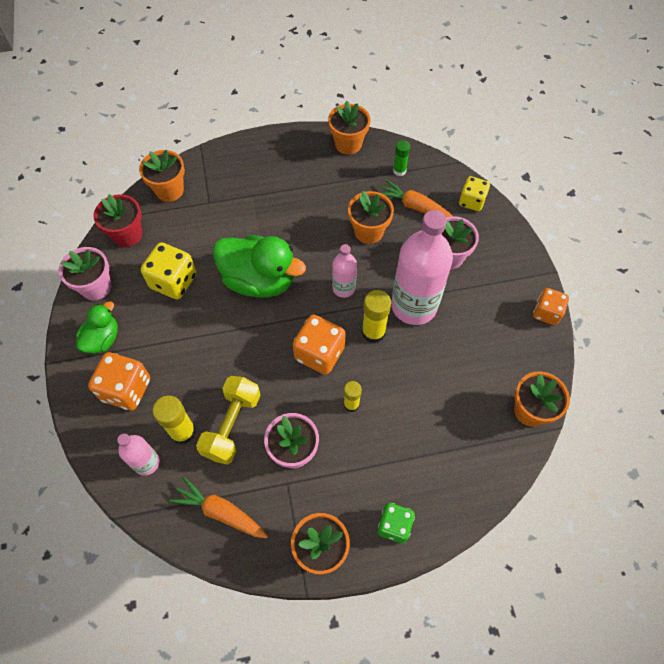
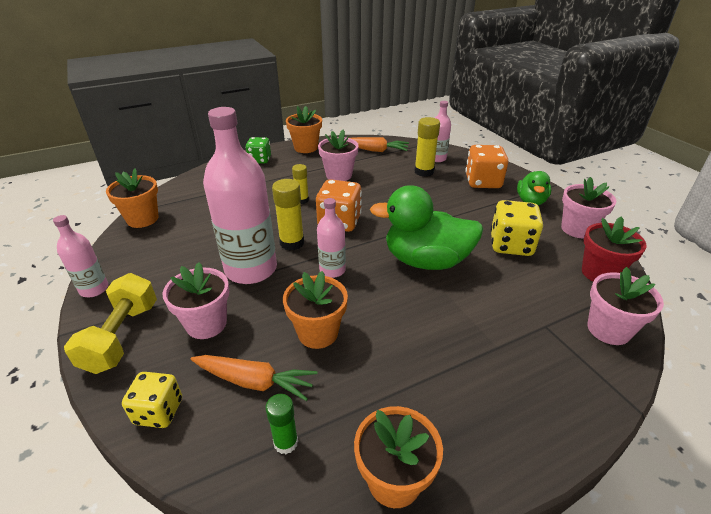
camera: 165 degrees right, 25 degrees down
orange flower pot [139,150,185,202] -> pink flower pot [587,267,664,345]
yellow dumbbell [196,376,261,465] -> yellow dumbbell moved to [64,273,157,374]
orange dice [533,288,569,325] -> pink bottle [53,215,108,297]

